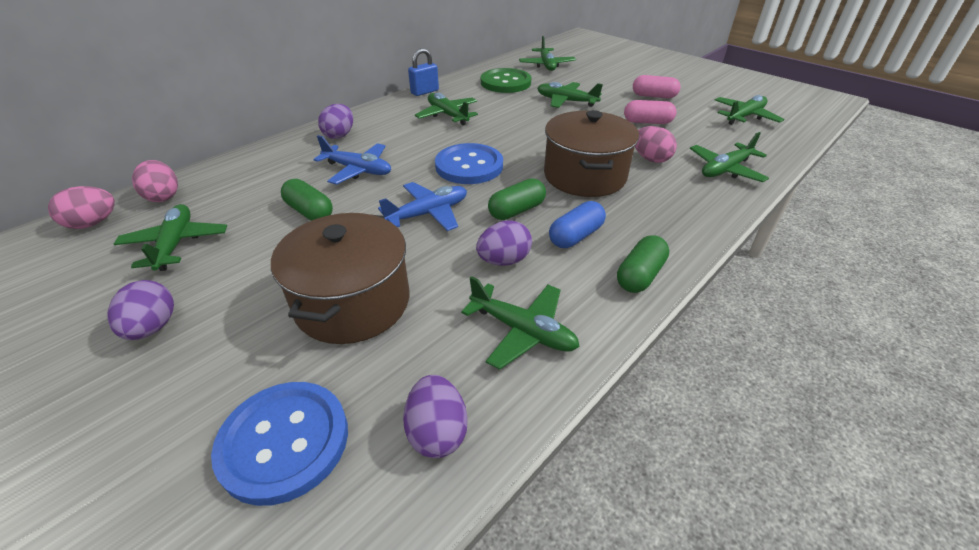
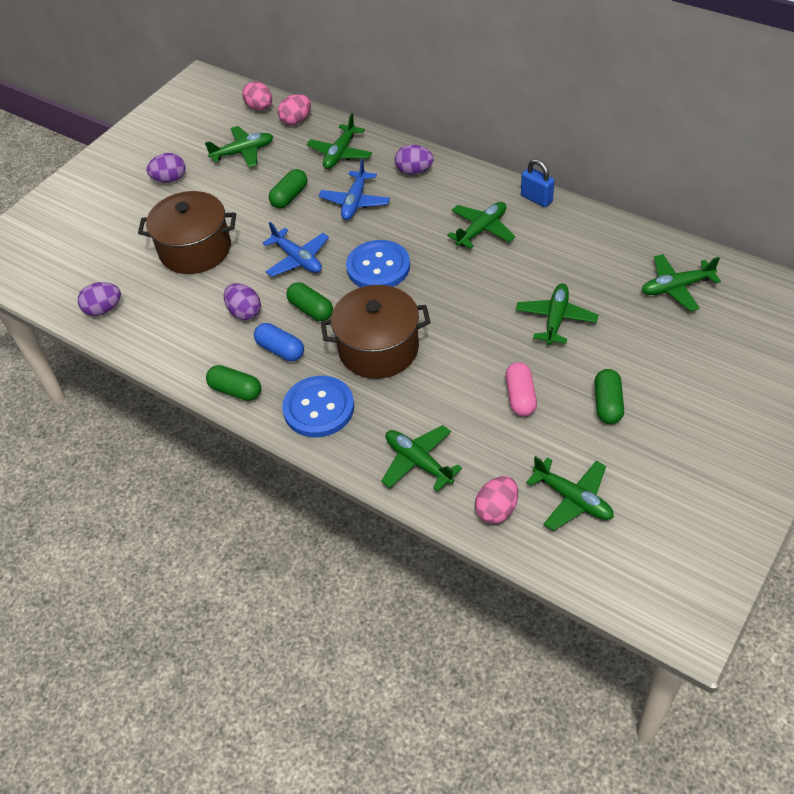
camera: 85 degrees right, 10 degrees up
blue button [211,382,348,506] -> blue button moved to [282,376,354,437]
green plane [461,276,580,370] -> green plane moved to [307,113,372,169]
green button [481,68,531,93] -> none
pink capsule [633,75,681,98] -> green capsule [594,369,624,424]
pink egg [635,126,677,163] -> pink egg moved to [475,476,518,524]

